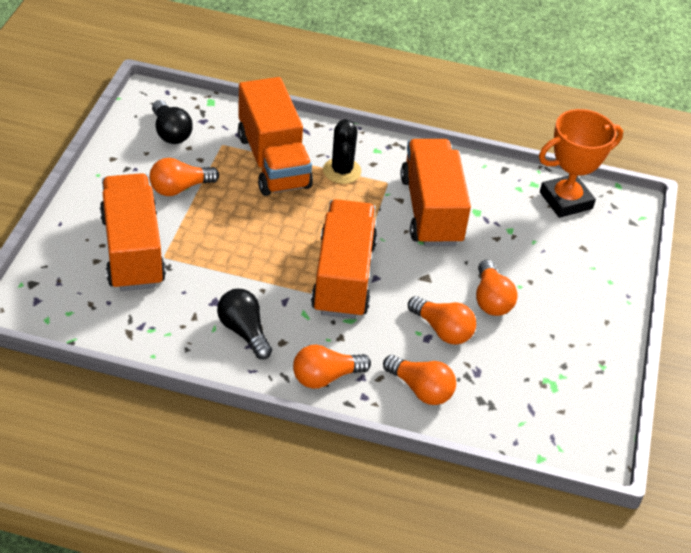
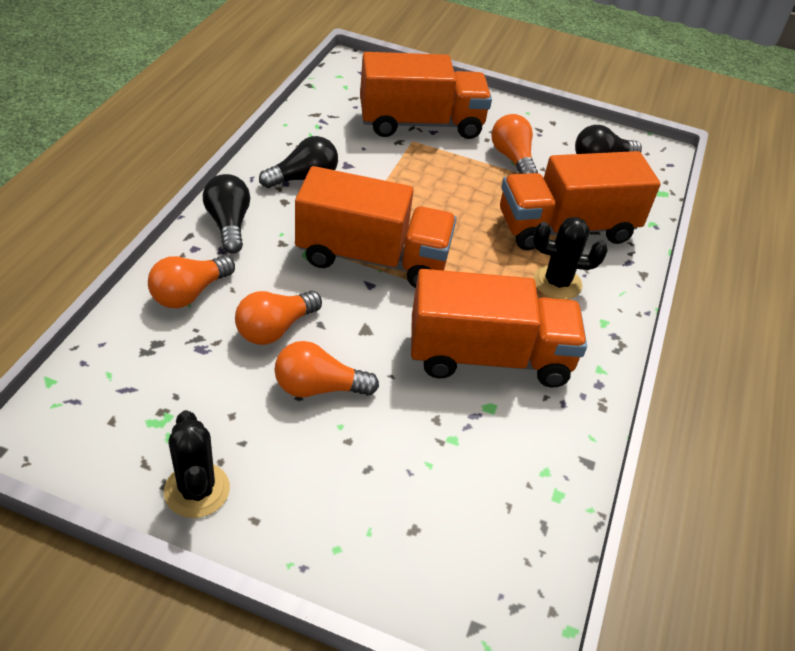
camera: 95 degrees right, 0 degrees up
orange light bulb [293,345,371,389] -> black light bulb [203,174,250,254]
orange trophy [539,109,623,218] -> none
none -> black cactus [164,410,230,518]

